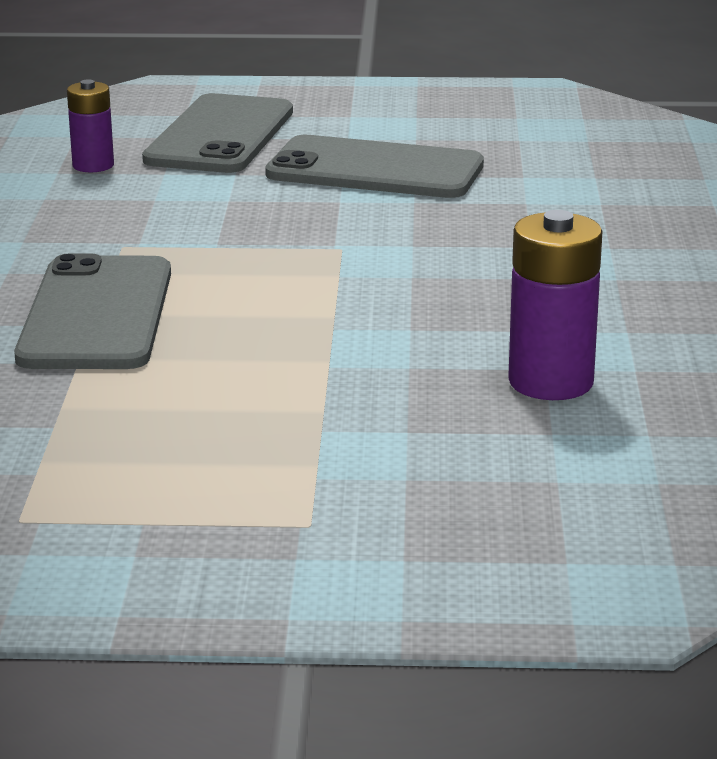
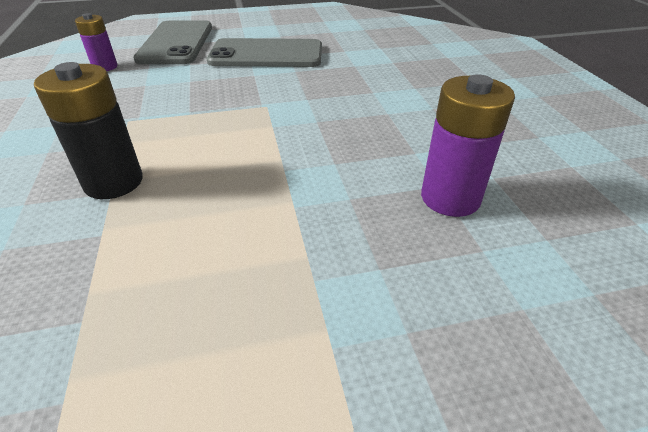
camera: 15 degrees left, 15 degrees up
grey phone [14,253,171,369] -> black battery [34,62,143,199]

